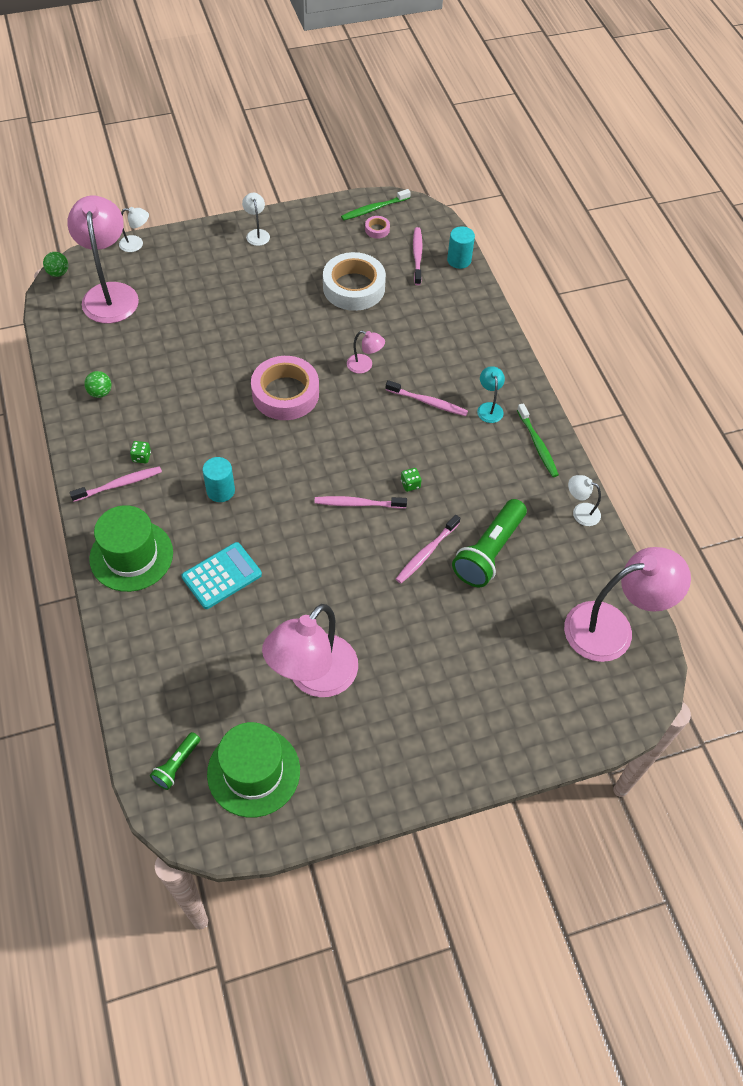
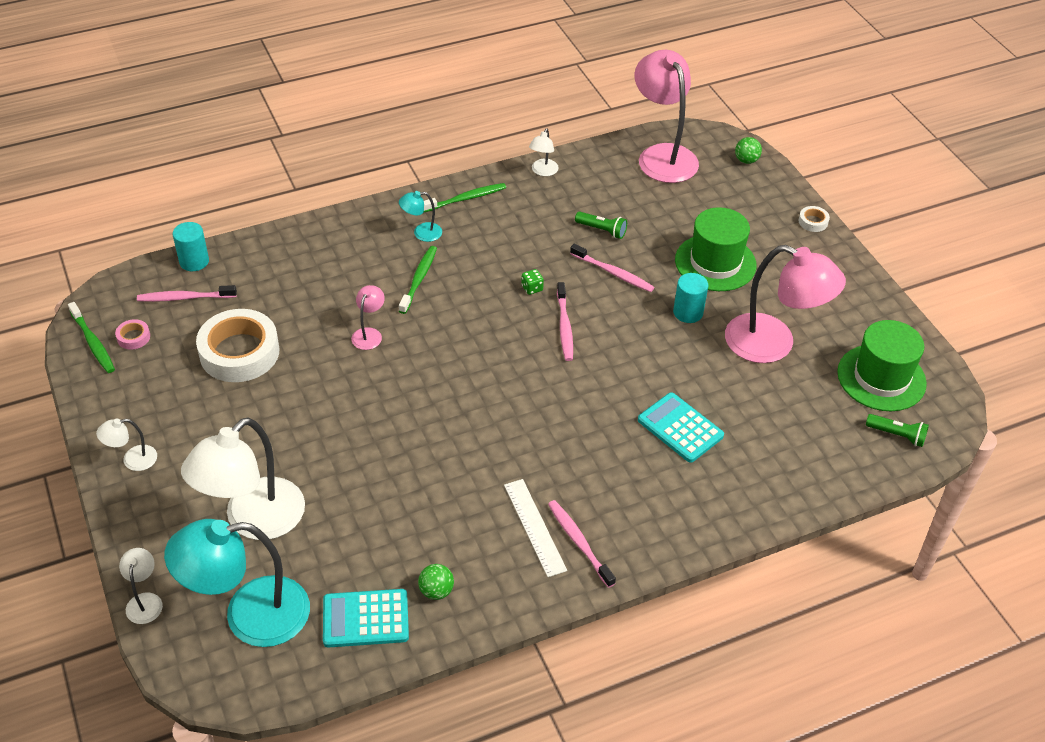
camera: 95 degrees left, 10 degrees down
green ball [43,252,68,277] -> green ball moved to [735,137,762,164]
pink lamp [67,195,139,323] -> turquoise lamp [164,519,310,647]
green hat [89,505,173,592] -> green hat moved to [675,207,757,291]
green dice [130,441,151,464] -> white ruler [504,479,567,577]
turquoise cylinder [203,457,235,502] -> turquoise cylinder moved to [673,273,708,323]
pink tape [251,356,319,420] -> none
pink toothbrush [386,380,468,416] -> green toothbrush [399,246,437,314]
green flashlight [452,499,527,588] -> green flashlight [575,212,627,239], size x0.52
none -> white lamp [181,417,305,540]
none -> turquoise calculator [323,589,409,648]
none -> white tape [799,206,830,232]

